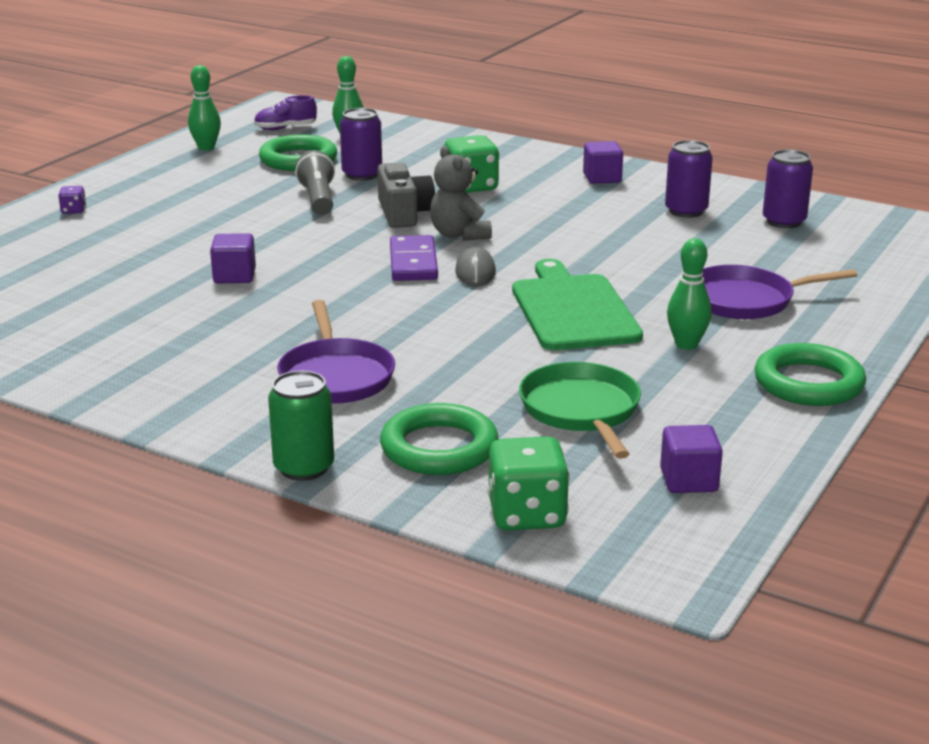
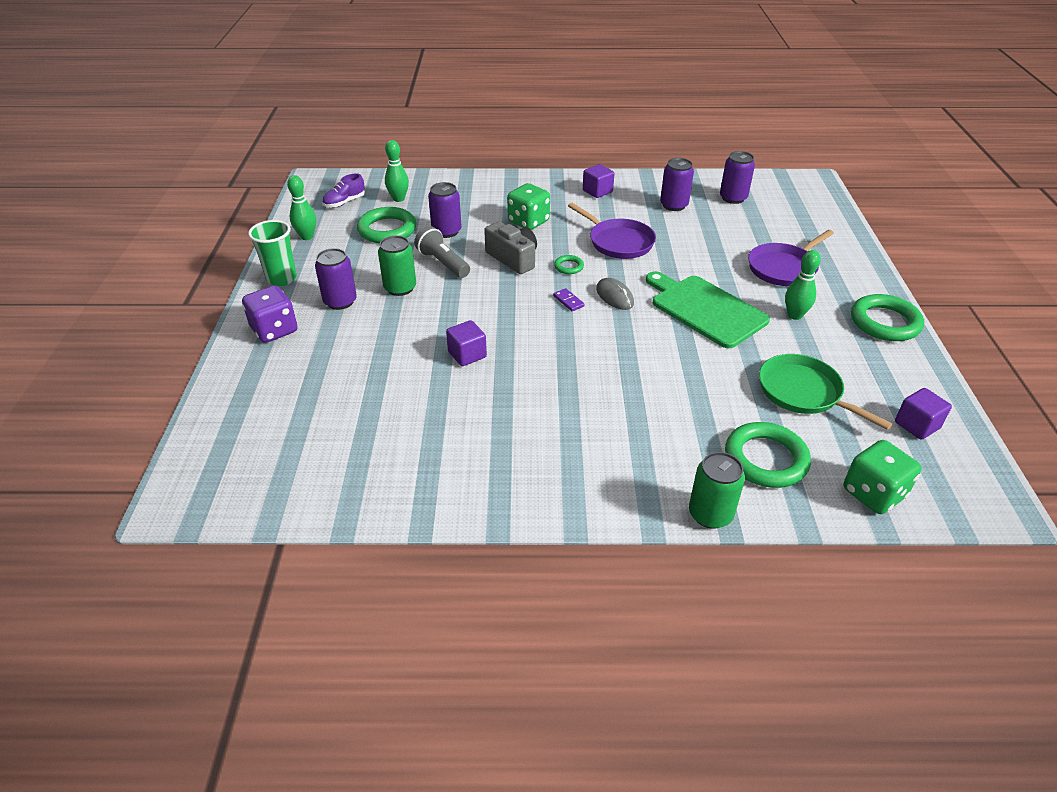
camera: 30 degrees left, 15 degrees up
purple dice [59,186,86,214] -> purple dice [242,286,298,343], size x2.10
purple pan [277,300,395,404] -> purple pan moved to [568,203,656,259]
purple domino [390,235,438,281] -> purple domino [553,288,585,311], size x0.50
grey teddy bear [430,146,492,241] -> green ring [554,255,584,274]
none -> green cup [248,220,297,286]
none -> purple can [315,248,357,310]
none -> green can [378,236,416,296]

